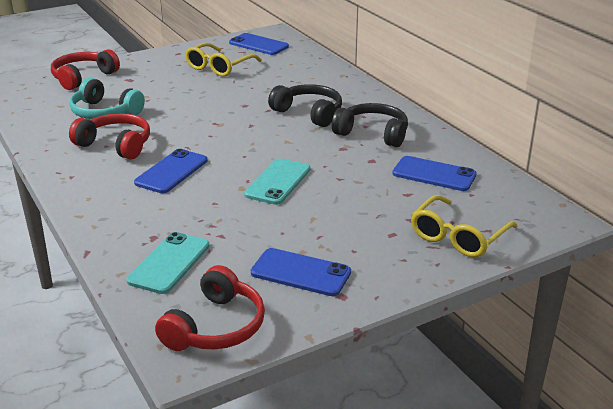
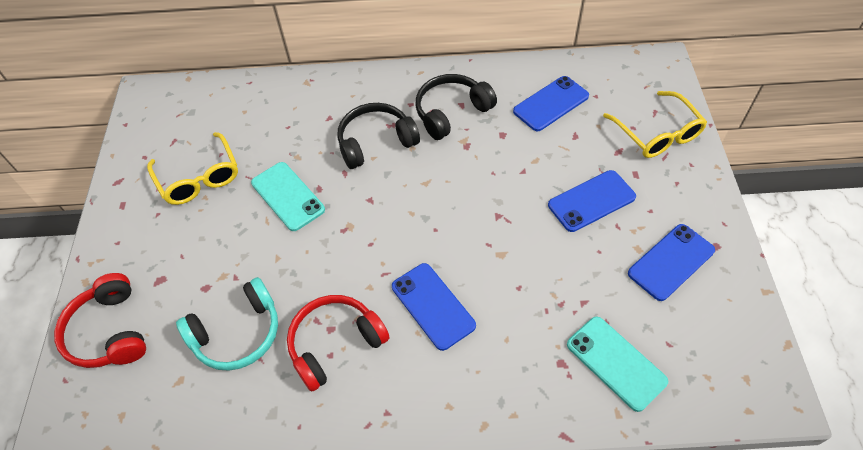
camera: 60 degrees left, 25 degrees up
red headphones [155,265,265,351] -> none
blue phone [229,33,289,55] -> blue phone moved to [548,170,636,232]
turquoise phone [244,158,310,205] -> turquoise phone moved to [251,162,325,231]

